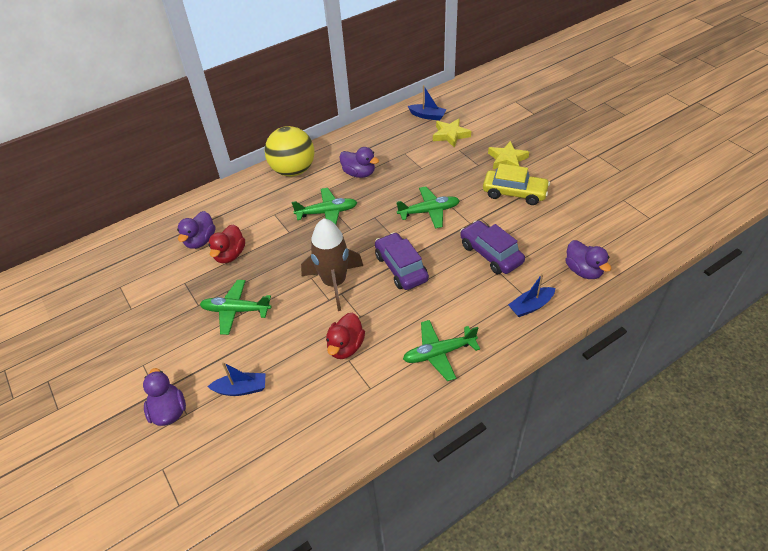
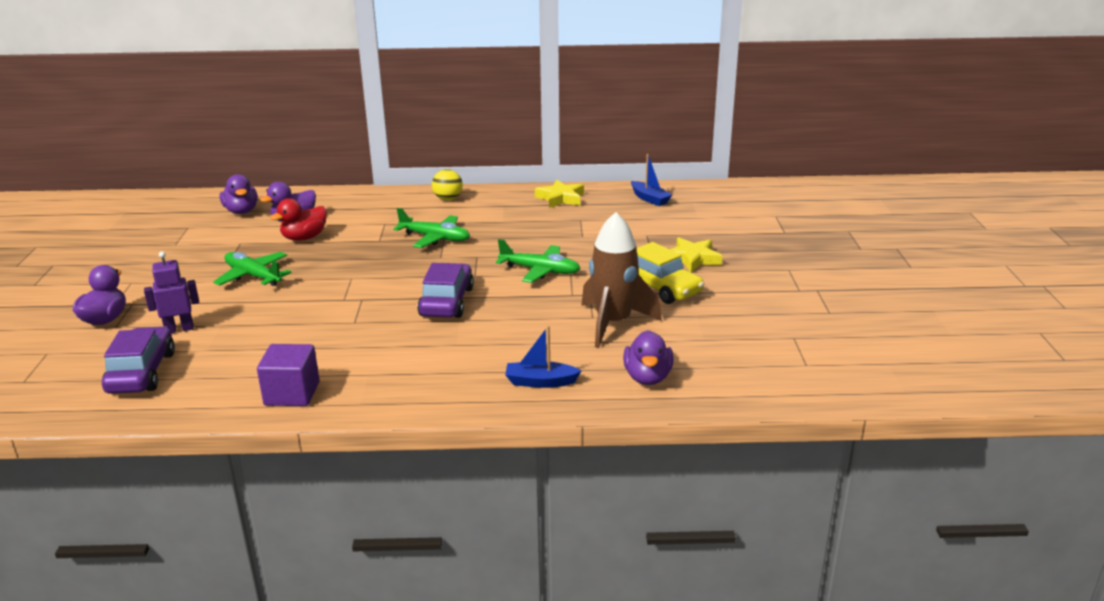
camera: 30 degrees right, 20 degrees down
blue boat [208,362,265,396] -> purple robot [144,251,199,333]
yellow ball [264,126,315,177] -> yellow ball [432,169,463,200], size x0.51
brown rocket [301,218,363,311] -> brown rocket moved to [581,212,662,348]
red duck [326,313,365,359] -> none
purple duck [339,147,379,178] -> purple duck moved to [220,174,258,214]
green plane [403,320,480,381] -> none
yellow star [433,118,471,148] -> yellow star moved to [535,180,584,208]
purple car [460,220,525,274] -> purple car moved to [102,327,175,394]
none -> purple cube [257,344,320,406]

